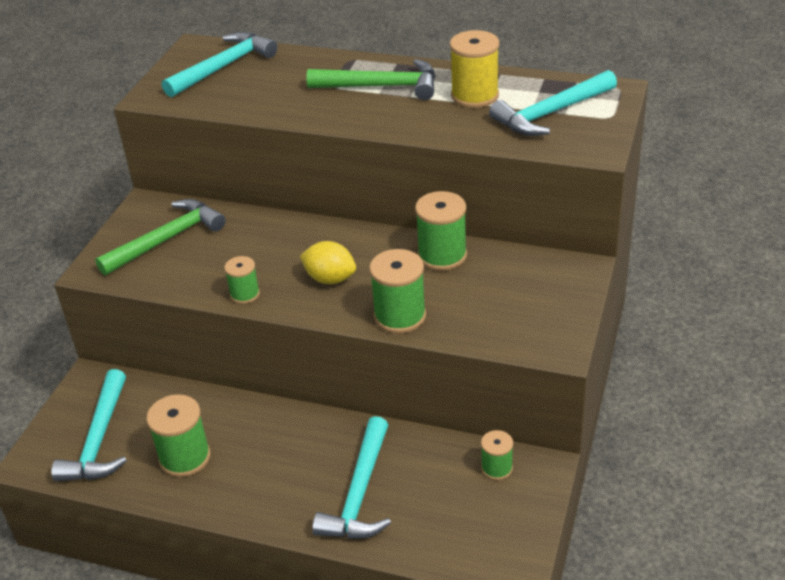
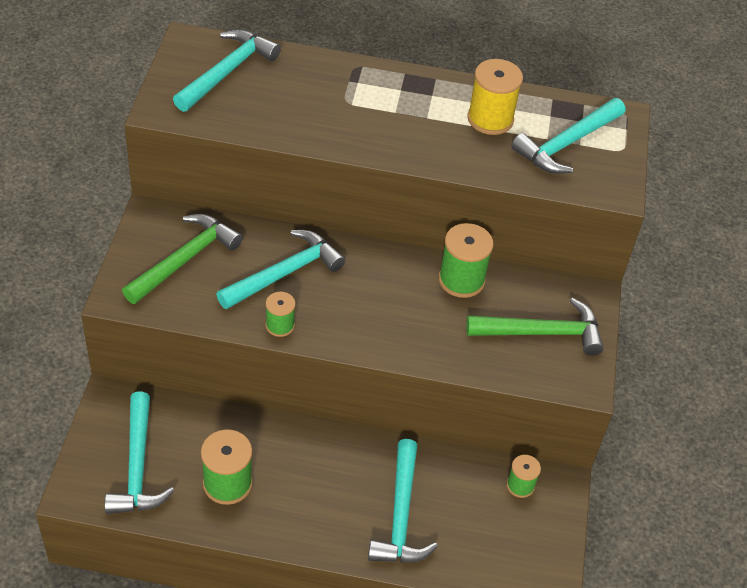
camera: 15 degrees left, 10 degrees up
yellow lemon [300,241,356,284] -> none
green hammer [306,59,435,100] -> green hammer moved to [466,298,604,356]
green spool [369,249,426,334] -> none
none -> turquoise hammer [216,230,345,309]

